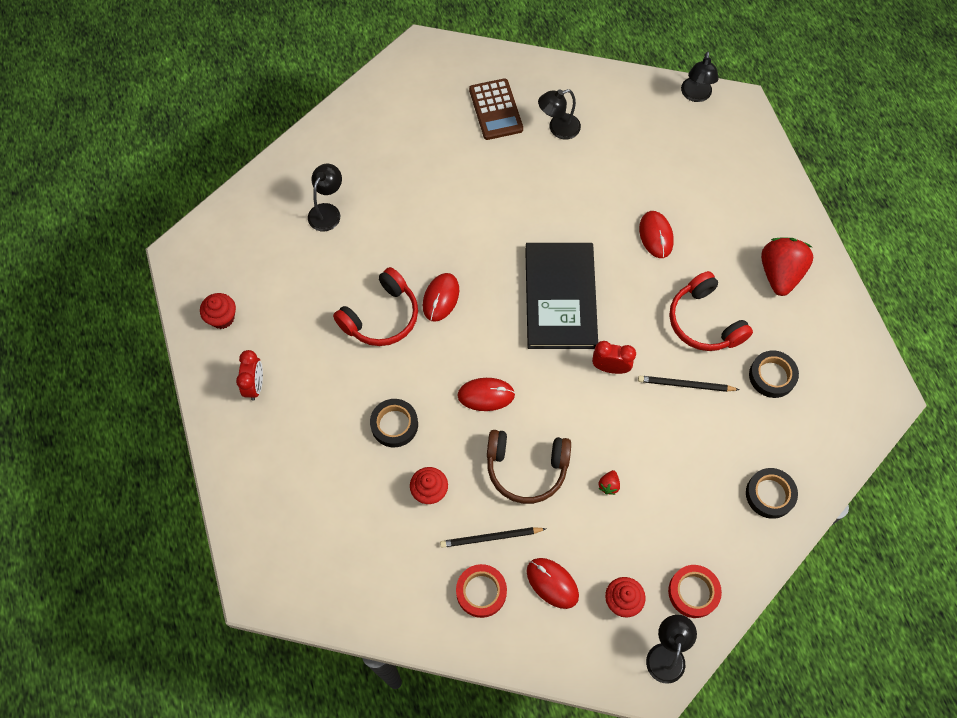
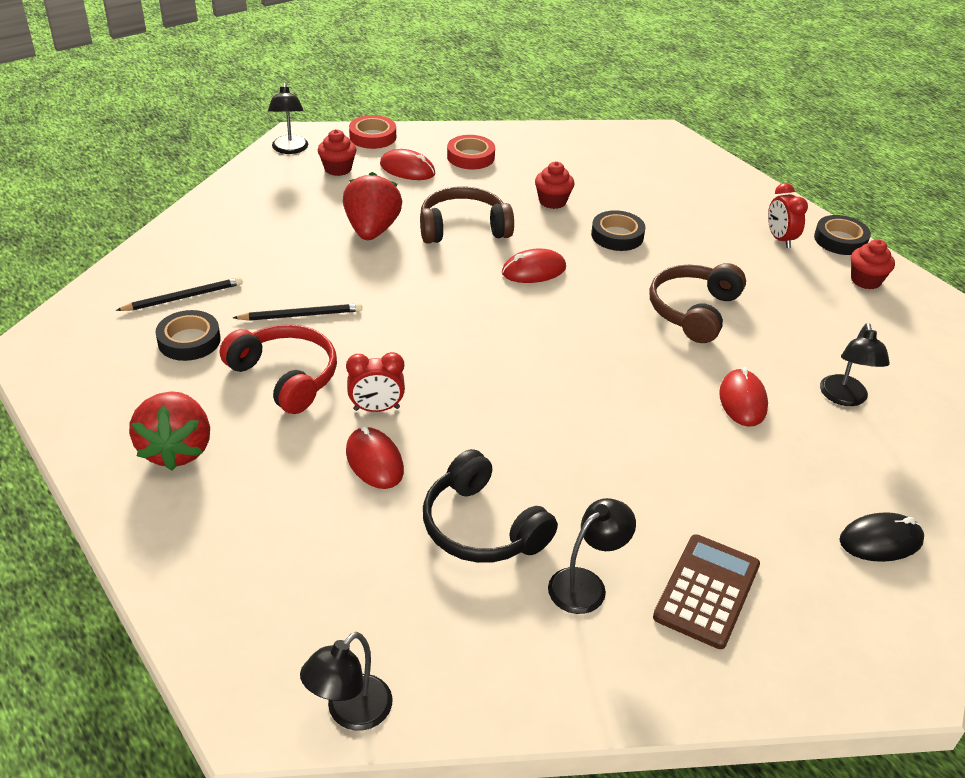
camera: 160 degrees right, 25 degrees down
red headphones [333,267,418,346] -> brown headphones [649,263,746,343]
red mouse [423,273,459,322] -> red mouse moved to [719,367,768,427]
black pencil [440,527,546,548] -> black pencil moved to [116,277,243,311]
brown calculator [469,78,523,140] -> brown calculator turned 60 degrees clockwise [653,534,760,649]
black book [525,243,598,349] -> none
red clock [592,341,636,374] -> red clock moved to [346,352,405,412]
red strawberry [599,470,620,495] -> red strawberry [343,172,402,240], size x2.48
red tape [668,565,722,618] -> red tape moved to [349,115,396,149]
black lamp [681,51,719,102] -> black lamp turned 135 degrees counterclockwise [300,632,393,730]
black tape [746,468,798,519] -> black tape moved to [814,215,871,255]
none -> black headphones [423,449,558,563]
none -> black mouse [839,512,924,562]

